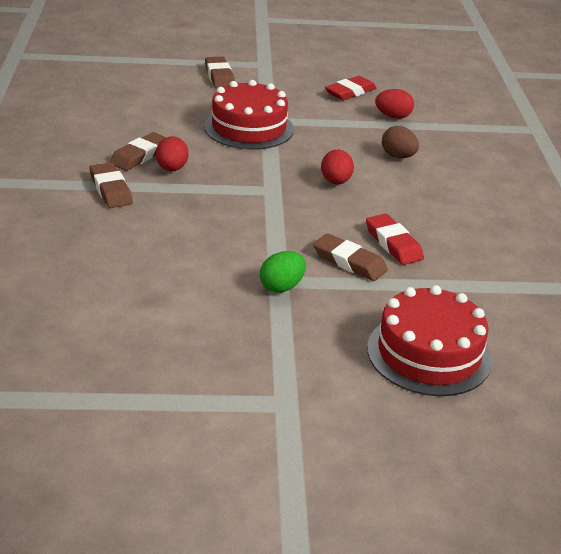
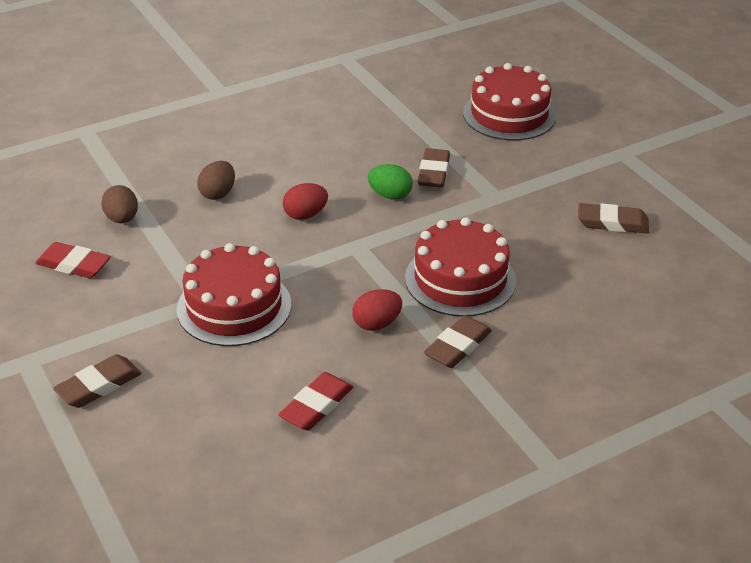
camera: 115 degrees left, 5 degrees up
brown eraser [110,132,167,171] -> brown eraser moved to [578,203,649,233]
green egg [260,251,306,293] -> green egg moved to [368,164,413,200]
red eraser [366,214,424,265] -> red eraser moved to [278,372,353,431]
red egg [375,89,414,119] -> brown egg [101,185,138,223]
none -> red cake [405,217,516,317]

